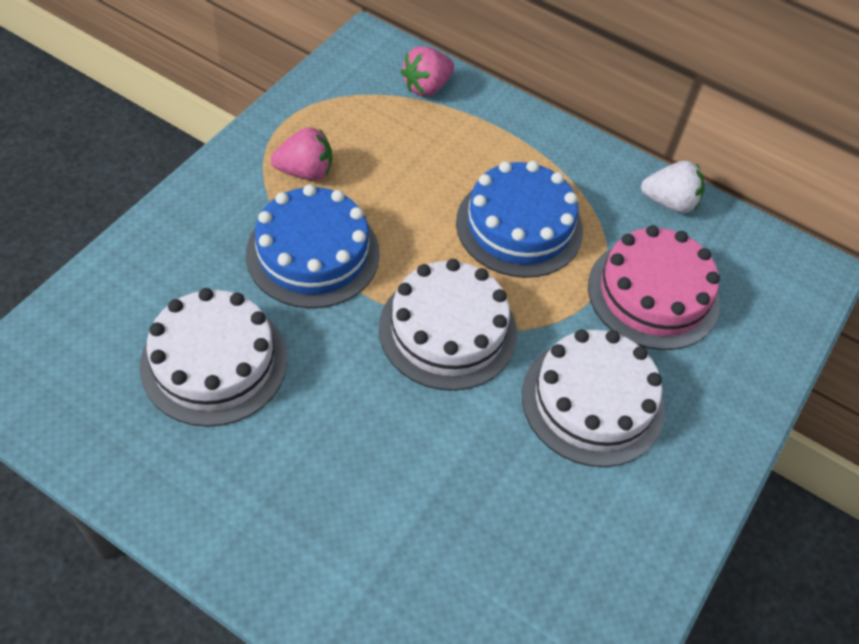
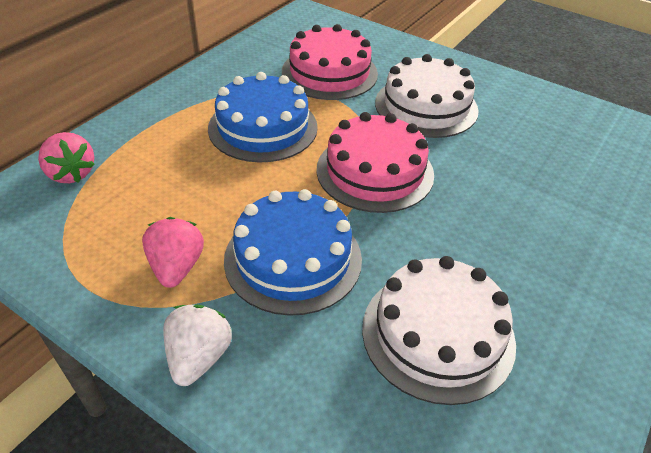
camera: 85 degrees left, 10 degrees down
white cake [379,259,517,391] -> pink cake [317,112,434,213]
white strawberry [641,161,705,213] -> white strawberry moved to [163,305,232,386]

